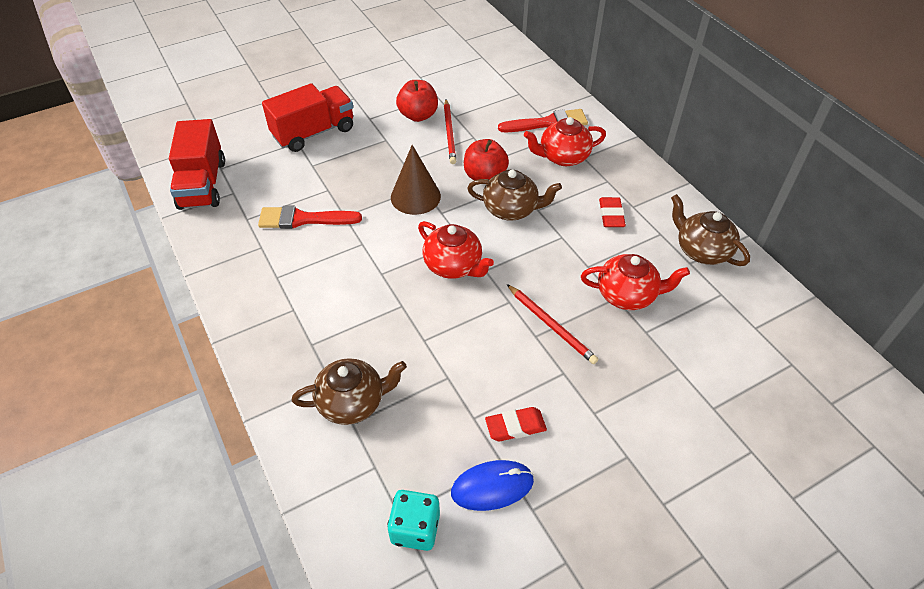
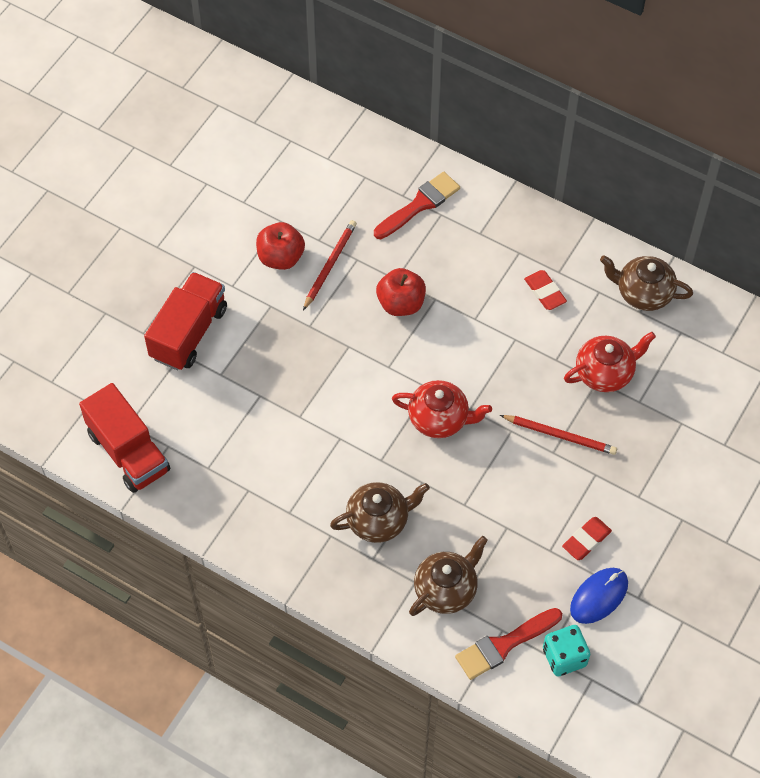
camera: 30 degrees left, 10 degrees up
red brush [258,206,362,229] -> red brush moved to [455,608,562,680]
brown cone [391,145,441,215] -> none
red pencil [444,99,456,164] -> red pencil turned 120 degrees counterclockwise [303,220,357,310]
brown teapot [467,170,562,221] -> brown teapot moved to [330,482,430,543]
red teapot [524,117,606,166] -> none

